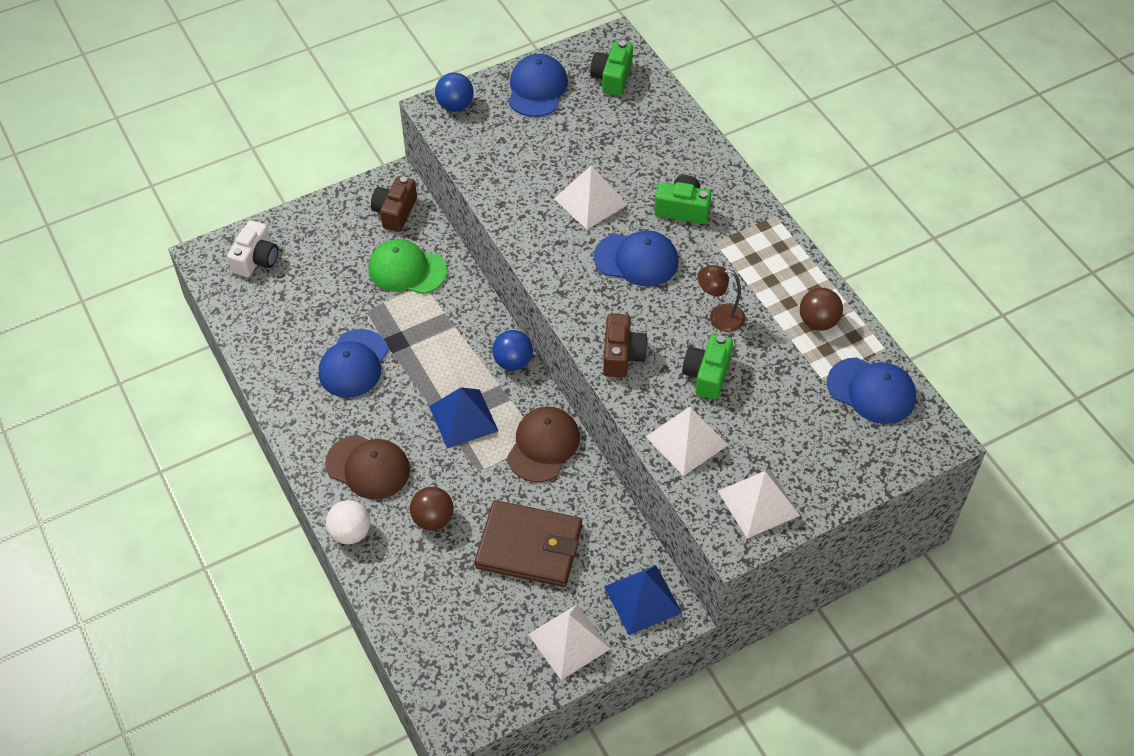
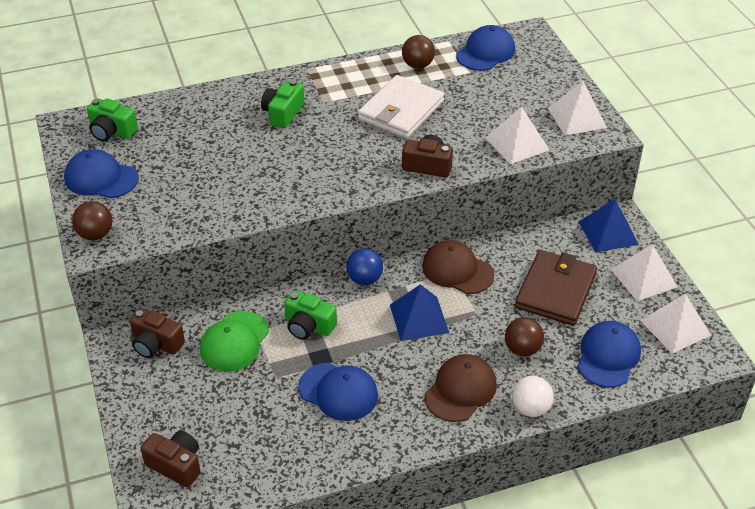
camera: 80 degrees left, 10 degrees down
white camera [227,220,278,277] -> brown camera [141,431,200,487]
blue ball [435,72,474,112] -> brown ball [72,201,112,240]
white pyramid [554,165,628,230] -> white pyramid moved to [640,294,711,354]
blue cap [594,230,678,287] -> blue cap moved to [577,321,641,387]
green camera [682,334,733,400] -> green camera moved to [284,290,337,340]
brown lamp [697,265,745,332] -> white wallet [358,75,444,138]

